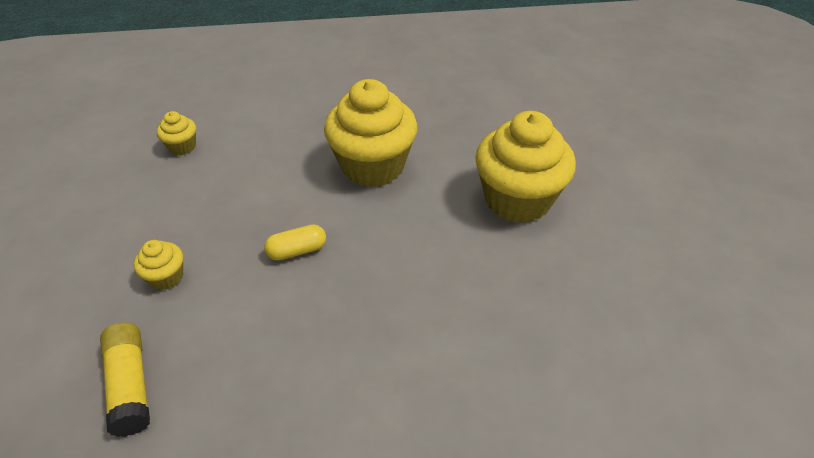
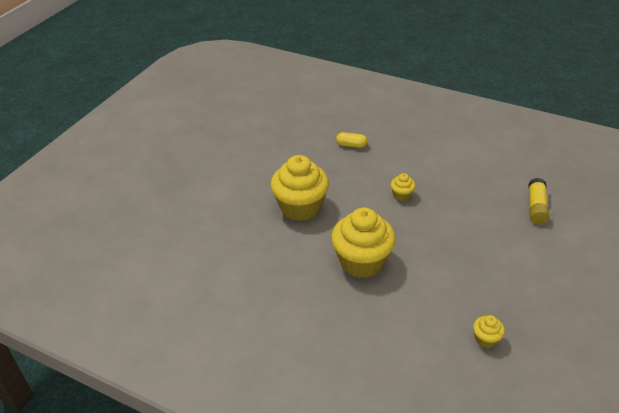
camera: 145 degrees left, 5 degrees down
yellow cupcake [134,240,183,290] -> yellow cupcake moved to [390,173,416,201]
yellow capsule [264,224,326,261] -> yellow capsule moved to [336,132,367,148]

